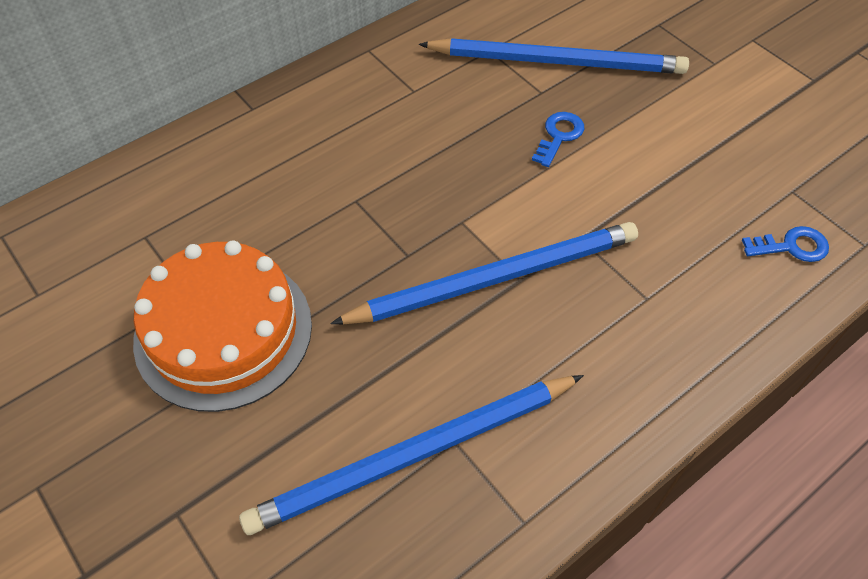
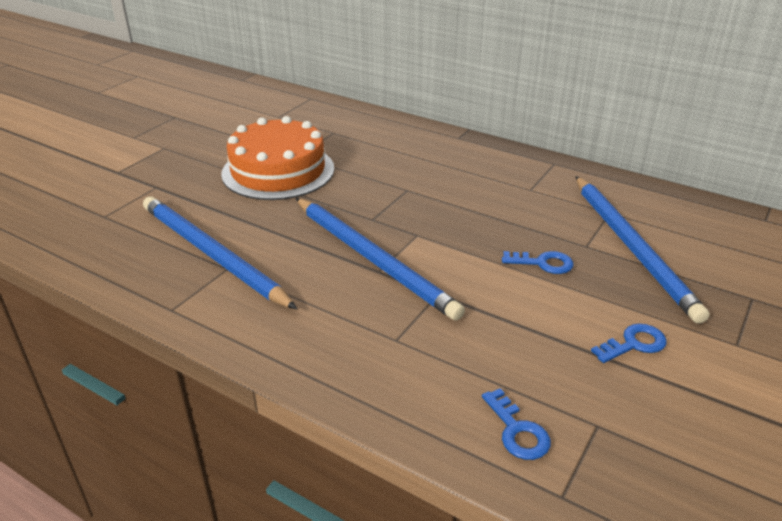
camera: 70 degrees right, 20 degrees down
none -> blue key [591,323,667,363]

